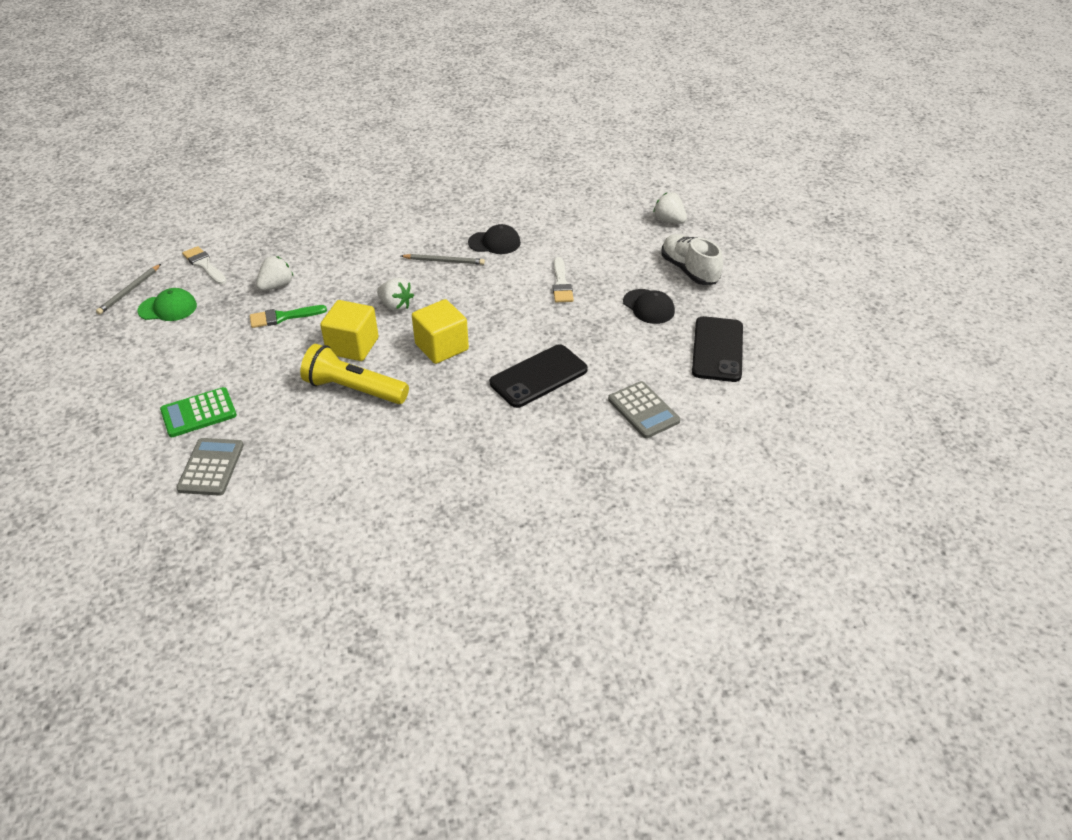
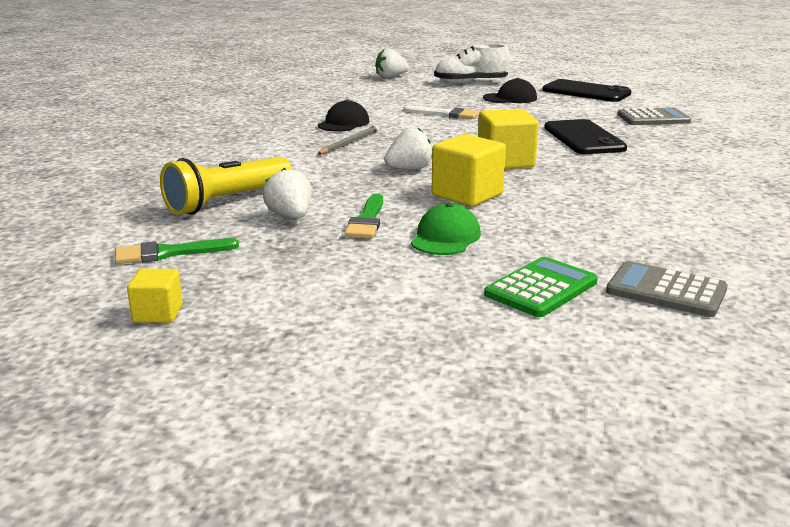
camera: 65 degrees left, 20 degrees down
grey pencil [96,264,161,315] -> yellow cube [127,269,183,323]
green cap [137,288,197,321] -> green cap moved to [411,203,481,255]
green calculator [160,387,237,437] -> green calculator turned 135 degrees counterclockwise [484,257,598,317]
white brush [182,246,227,284] -> green brush [115,238,239,264]
yellow flashlight [300,344,409,404] -> yellow flashlight moved to [160,157,292,215]

